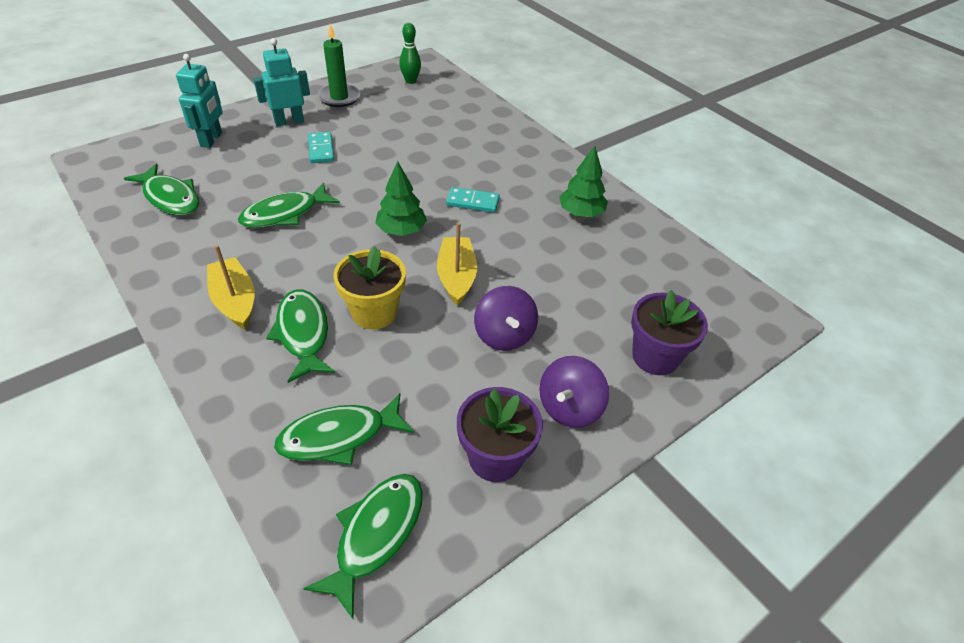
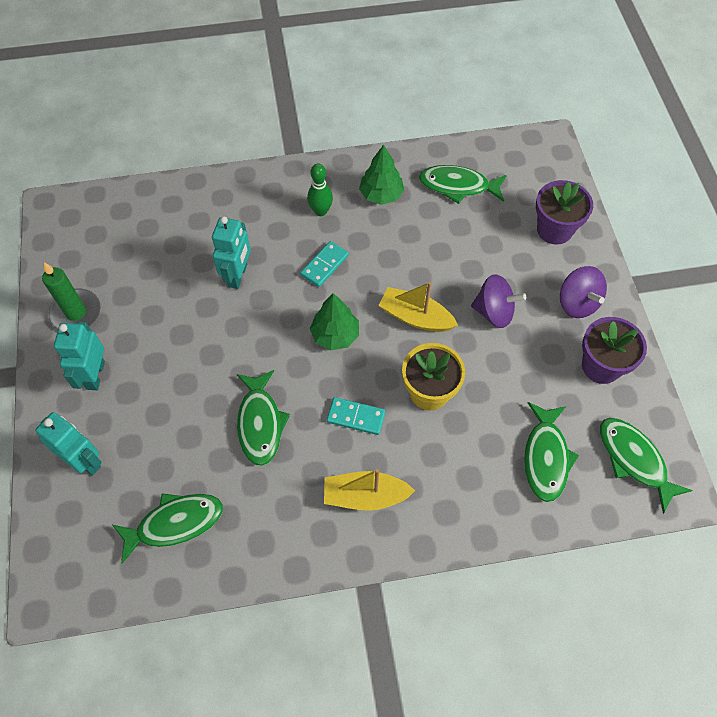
camera: 60 degrees left, 15 degrees up
green fish [266,289,335,383] -> green fish moved to [419,165,507,204]
turquoise domino [308,132,334,163] -> turquoise domino moved to [327,397,385,435]
green bowling pin [399,23,421,84] -> green bowling pin moved to [307,163,333,216]
none -> turquoise robot [212,216,251,289]

